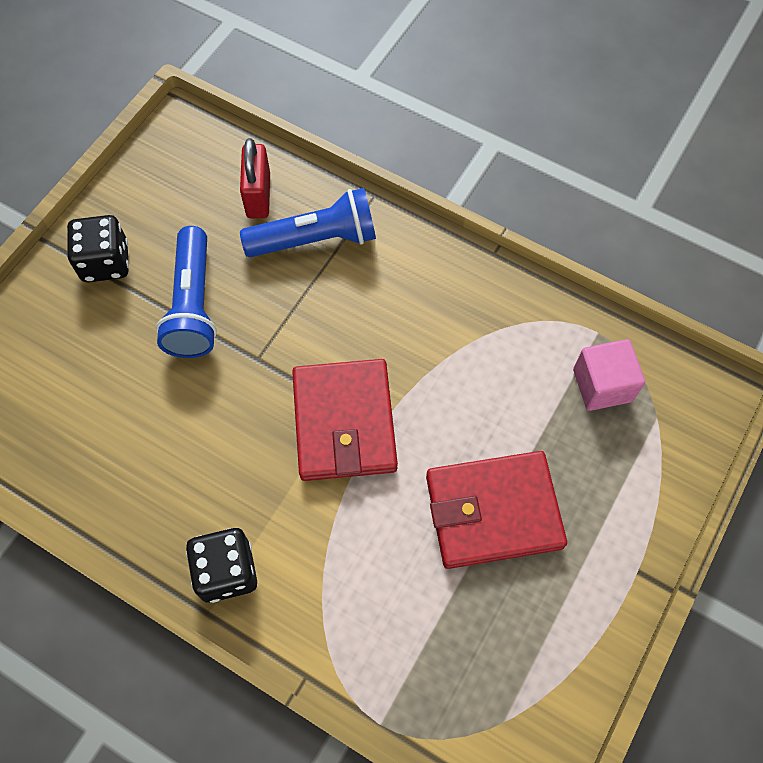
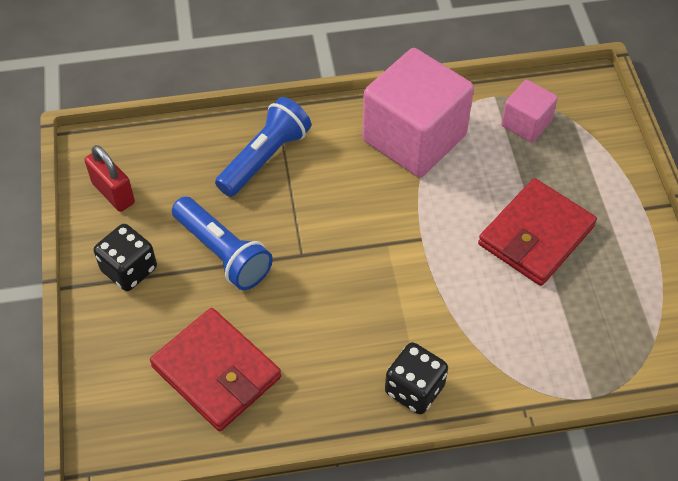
camera: 40 degrees left, 10 degrees down
red padlock [240,138,270,218] -> red padlock moved to [85,145,135,212]
red wallet [292,359,398,481] -> red wallet moved to [150,308,281,431]
none -> pink cube [362,48,474,177]

